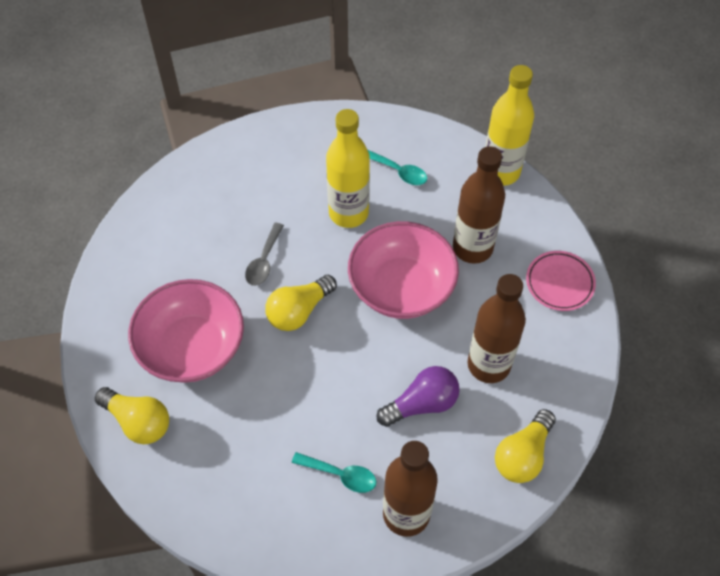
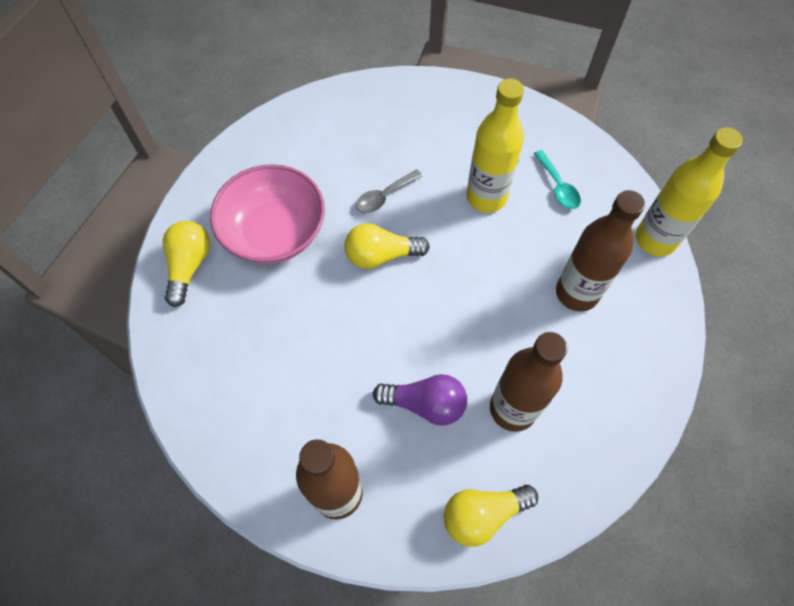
camera: 35 degrees right, 5 degrees up
yellow light bulb [95,387,169,444] -> yellow light bulb turned 150 degrees counterclockwise [163,221,210,307]
turquoise spoon [292,452,376,493] -> none
pink bowl [348,221,459,319] -> none
pink plate [526,251,596,311] -> none

